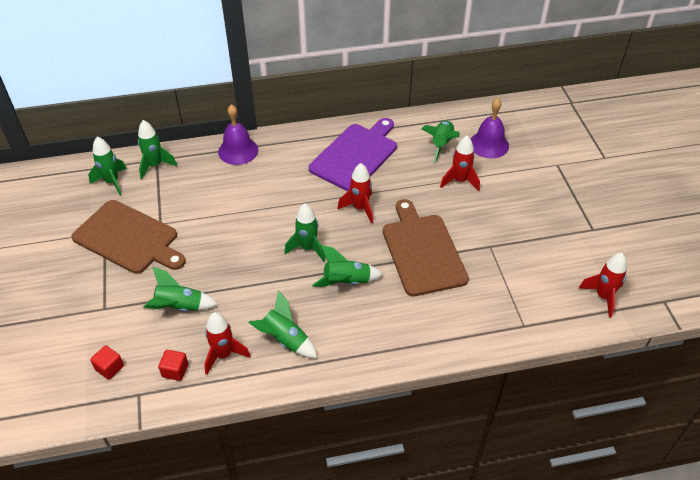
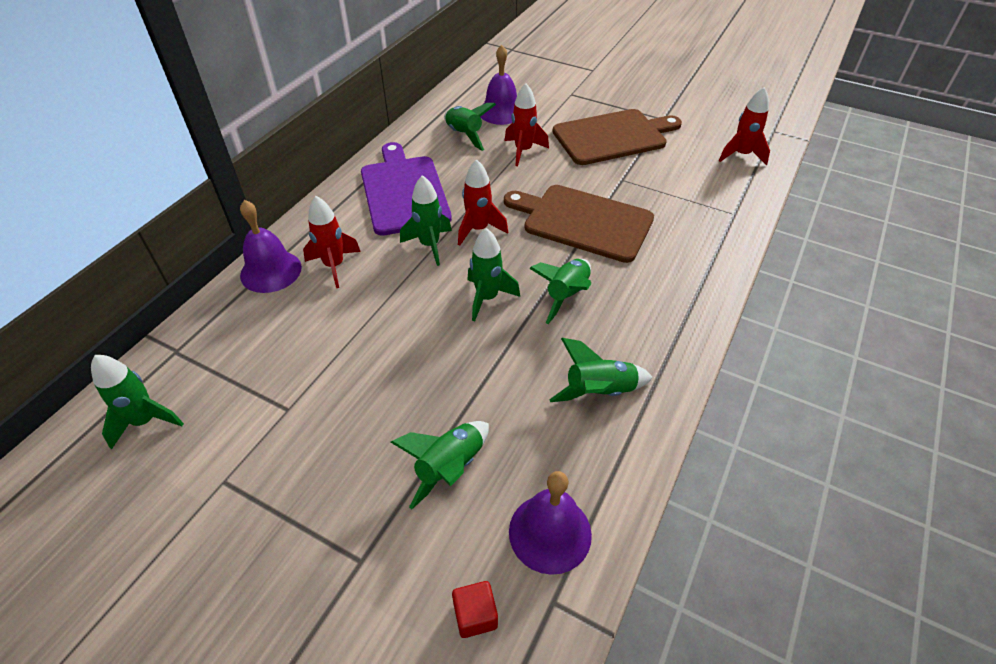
camera: 50 degrees left, 0 degrees up
brown cutting board [71,200,186,274] -> brown cutting board moved to [552,109,682,165]
green rocket [138,120,177,179] -> green rocket moved to [400,175,452,266]
red cube [158,350,188,381] -> purple bell [509,471,592,575]
red rocket [204,312,251,374] -> red rocket moved to [303,196,361,288]

